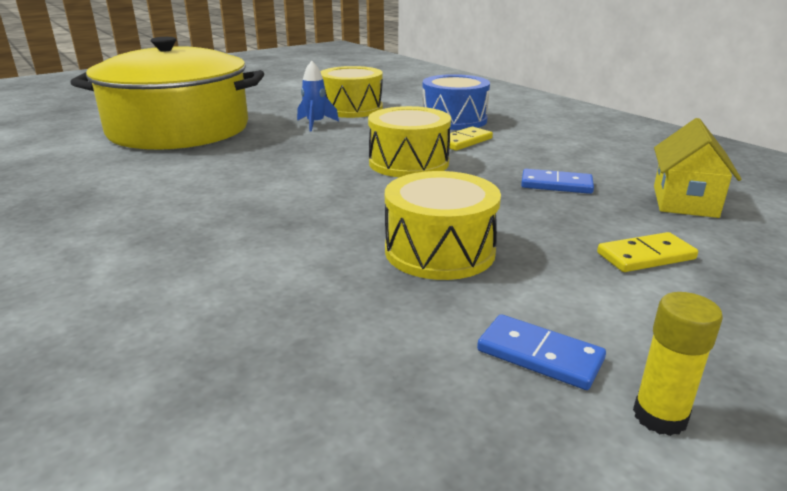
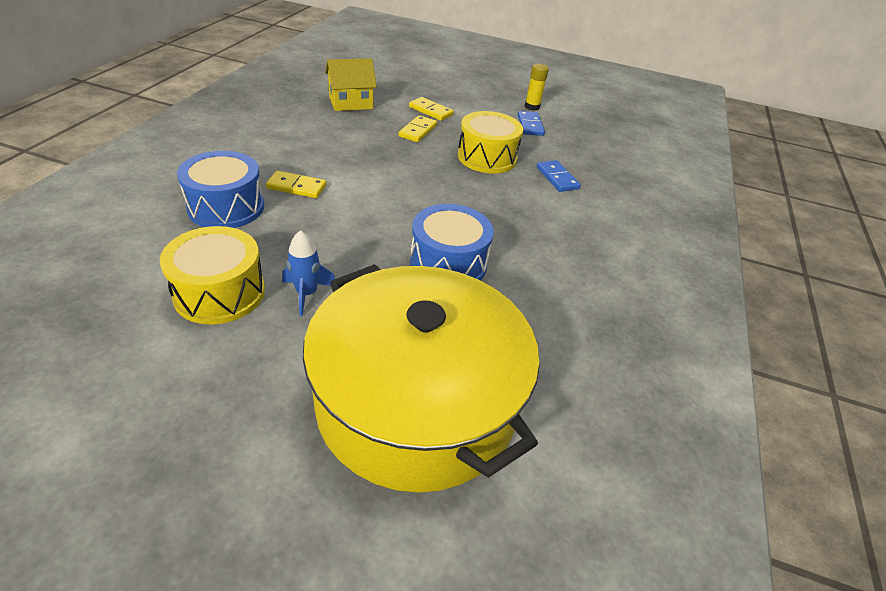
camera: 130 degrees left, 15 degrees up
yellow drum [368,106,451,177] -> none
blue domino [521,169,594,194] -> blue domino moved to [537,160,581,192]
none -> yellow domino [399,115,437,142]
none -> blue drum [410,204,494,281]

